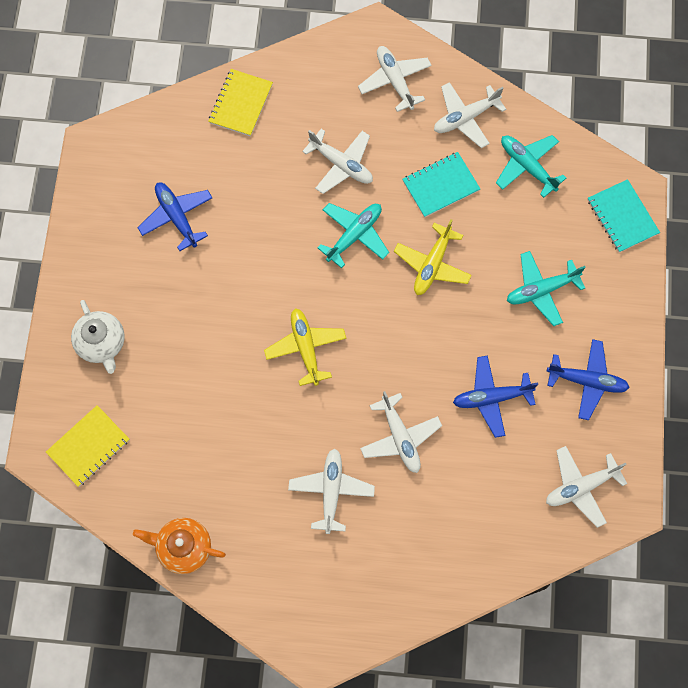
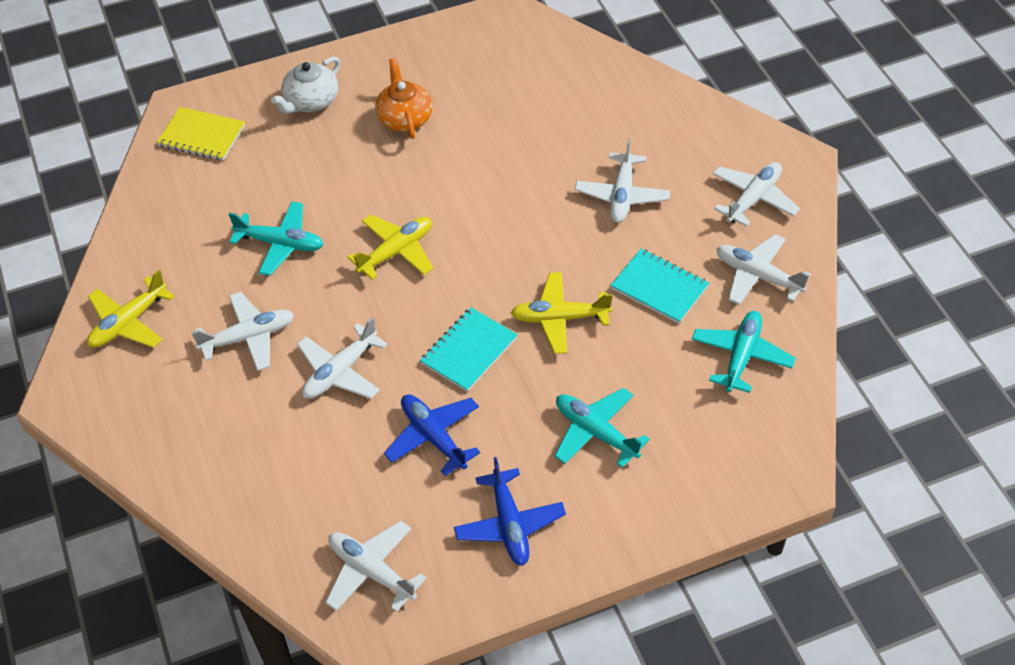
camera: 65 degrees right, 20 degrees down
orange teapot [133,518,226,574] -> orange teapot moved to [375,58,433,139]
blue plane [138,182,212,251] -> none
yellow notebook [208,69,273,136] -> none
turquoise plane [318,203,389,268] -> turquoise plane moved to [228,201,324,276]
turquoise notebook [588,179,660,252] -> turquoise notebook moved to [420,307,518,392]
none -> yellow plane [87,270,175,348]

